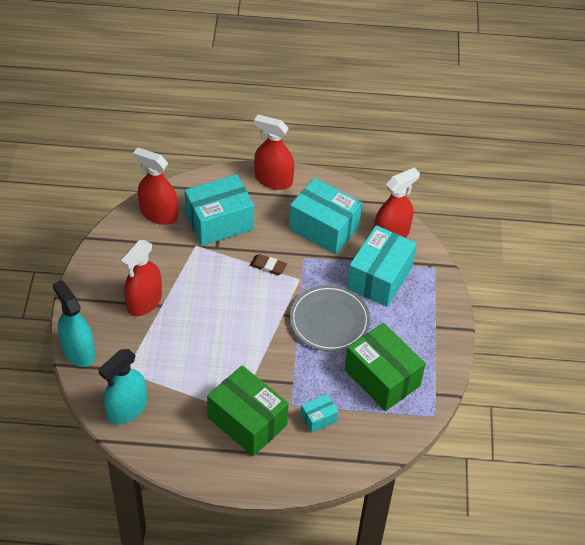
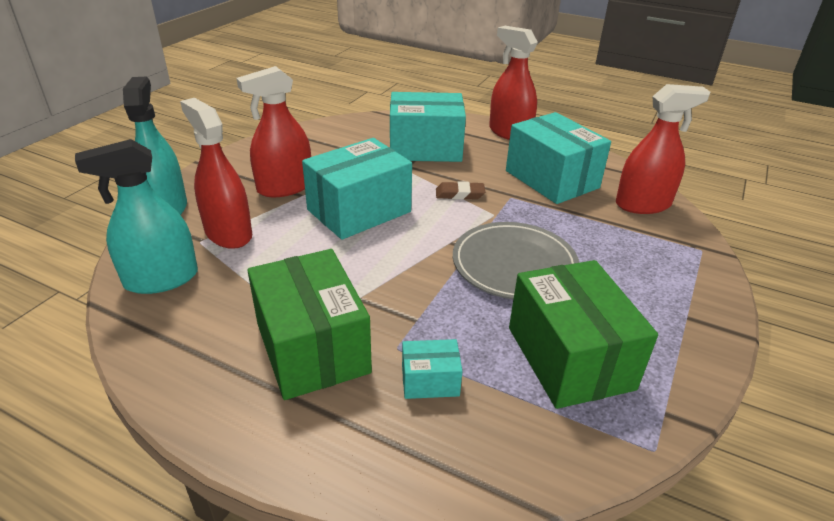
camera: 25 degrees right, 15 degrees down
red spray bottle [133,148,178,225] -> red spray bottle moved to [180,98,252,249]
brown eraser [250,254,287,275] -> brown eraser turned 45 degrees counterclockwise [436,181,485,200]
turquoise box [347,225,417,307] -> turquoise box moved to [302,138,412,240]

